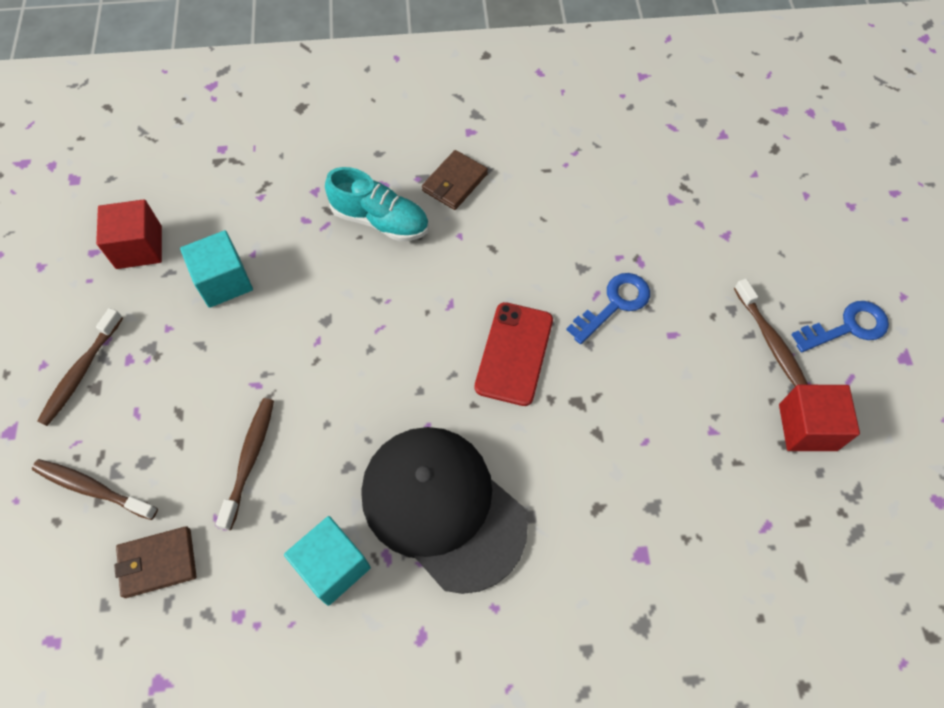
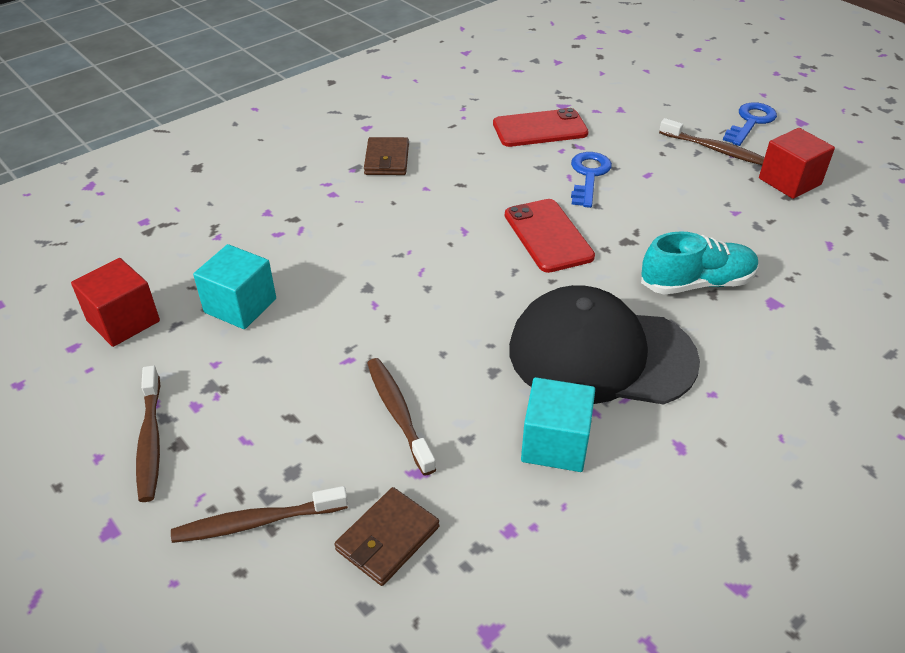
camera: 35 degrees left, 20 degrees down
turquoise shoe [325,167,429,242] -> turquoise shoe moved to [641,231,759,295]
none -> red phone [493,108,589,147]

